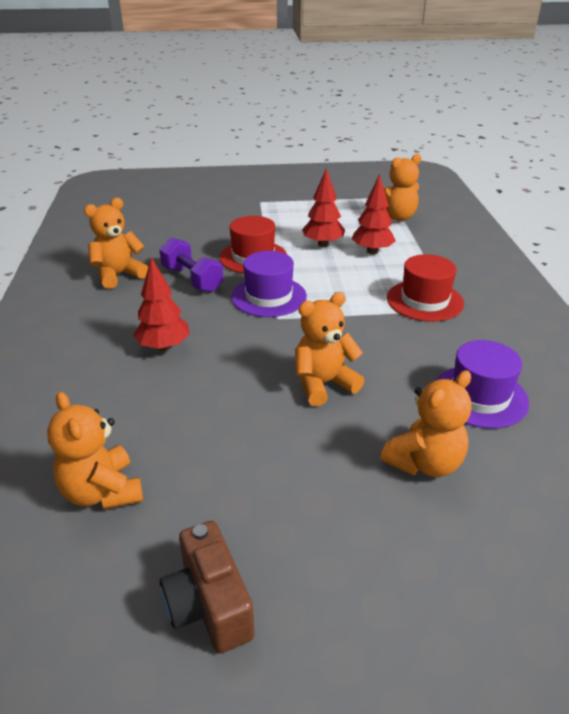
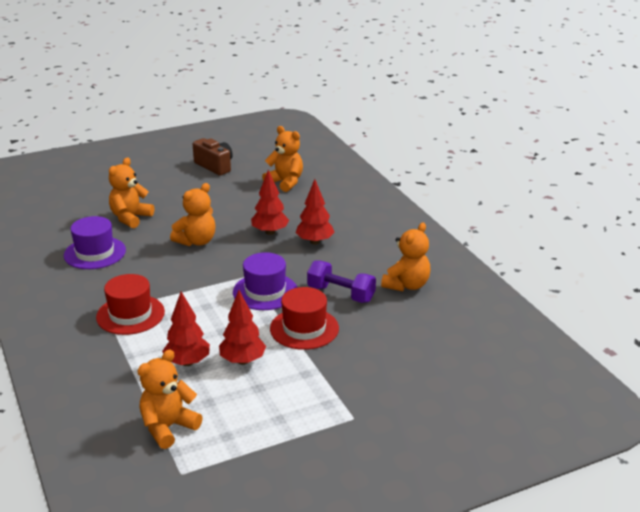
camera: 160 degrees right, 5 degrees down
none -> red tree [251,170,289,235]

